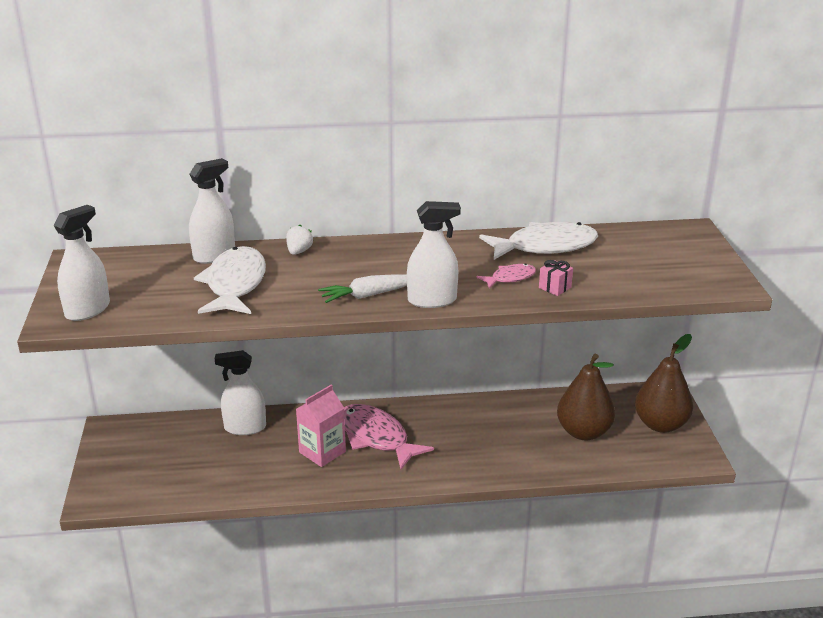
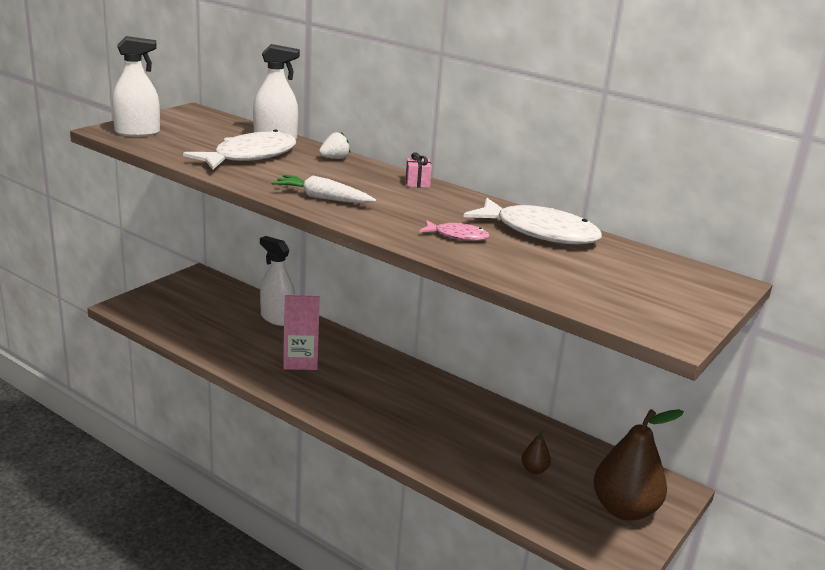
camera: 40 degrees right, 5 degrees down
pink fish [344,404,434,470] -> none
white spray bottle [407,201,461,308] -> none
pink gift [539,260,573,296] -> pink gift moved to [405,152,432,188]
brown pear [557,354,615,440] -> brown pear [521,430,551,474], size x0.43

